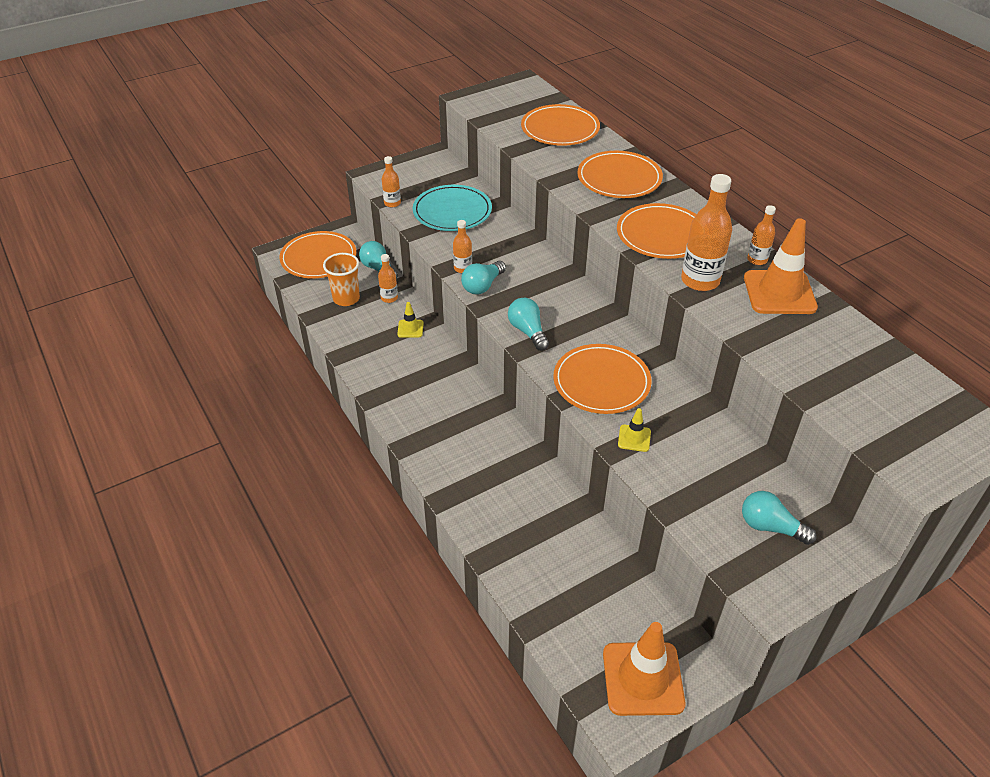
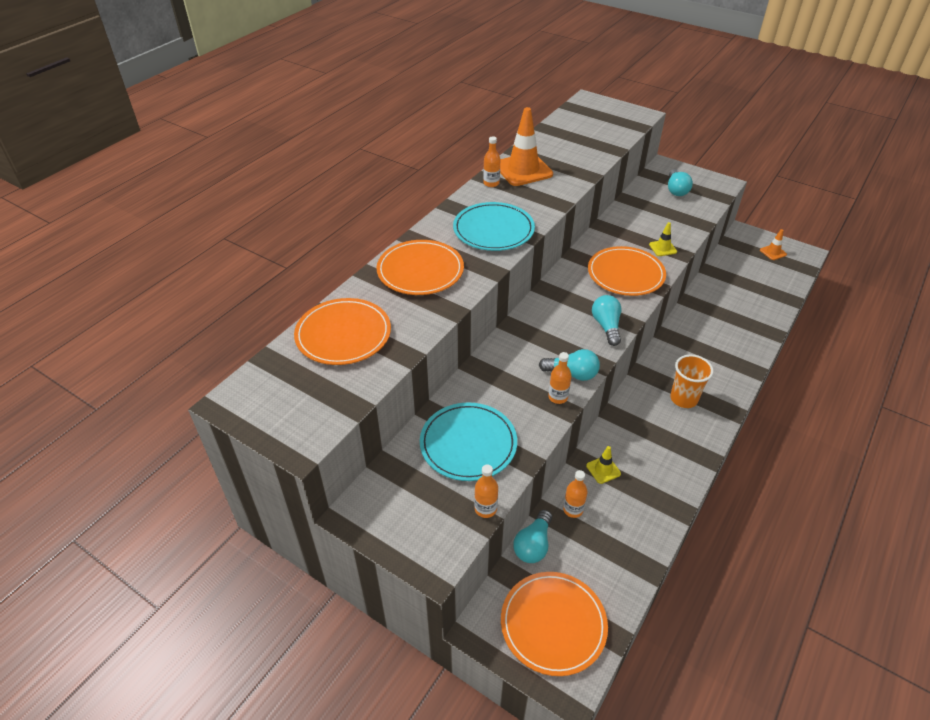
camera: 115 degrees left, 0 degrees up
orange cup [323,253,360,306] -> orange cup moved to [670,355,714,408]
turquoise light bulb [508,298,549,351] -> turquoise light bulb turned 135 degrees clockwise [592,295,621,346]
orange traffic cone [603,622,686,716] -> orange traffic cone [760,229,787,260], size x0.47
orange plate [617,203,697,259] -> turquoise plate [453,202,535,251]
orange bottle [681,174,732,291] -> none

